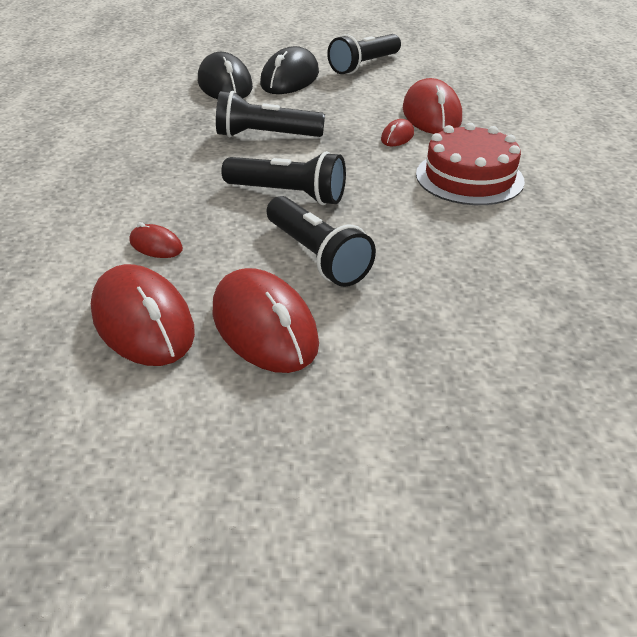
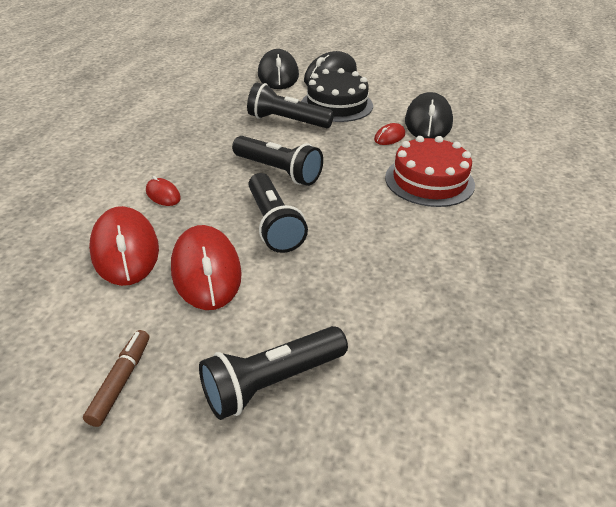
camera: 15 degrees right, 0 degrees up
black flashlight [327,34,401,74] -> black flashlight moved to [199,326,348,420]
red mouse [403,78,462,134] -> black mouse [405,92,453,139]
none -> brown marker [83,330,149,427]
none -> black cake [301,68,373,122]

